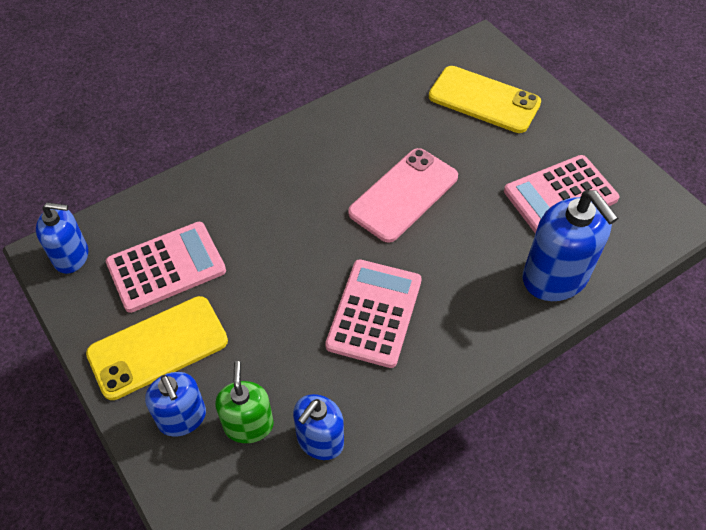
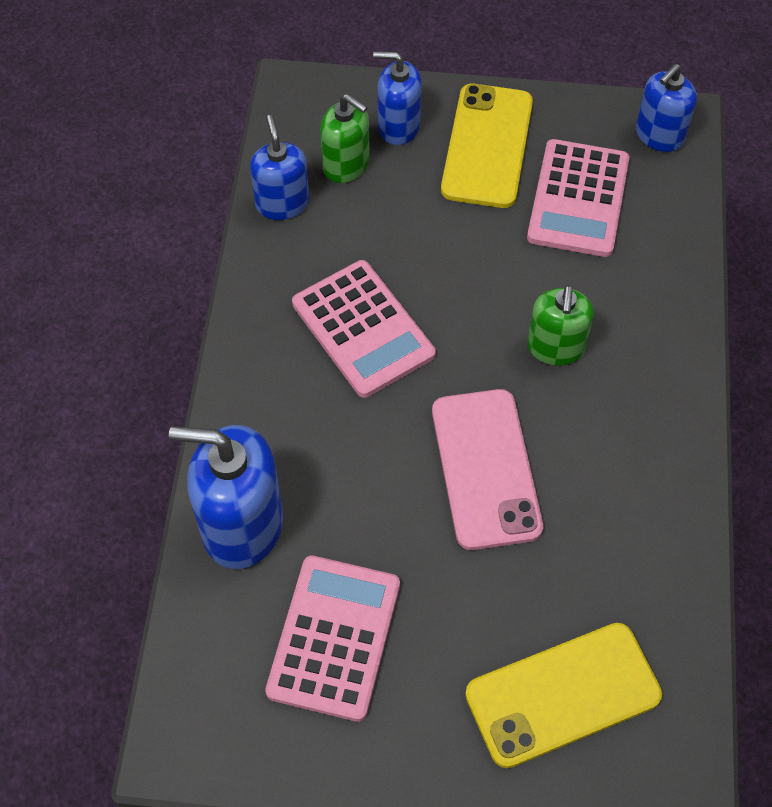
camera: 130 degrees right, 5 degrees up
none -> green soap dispenser [527,285,594,366]

